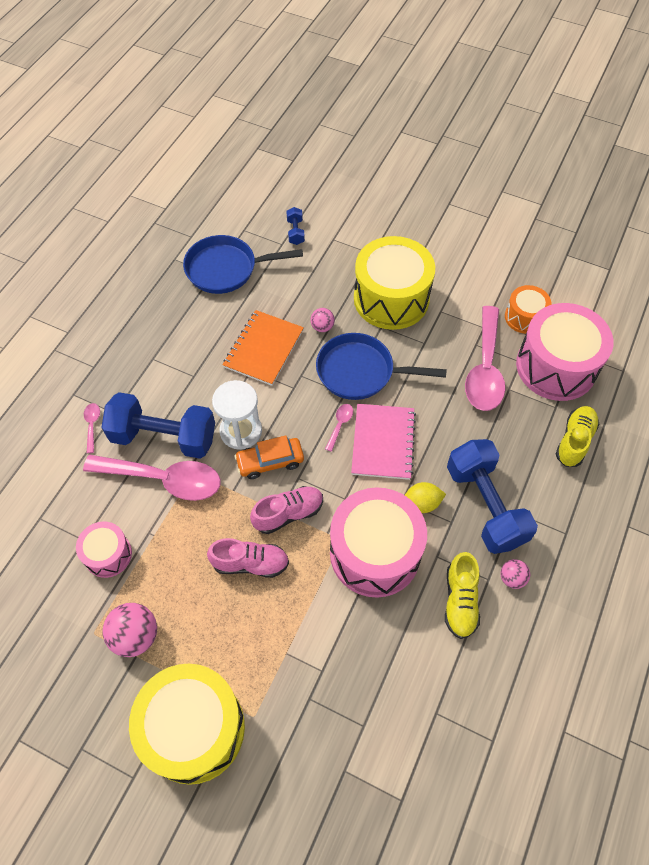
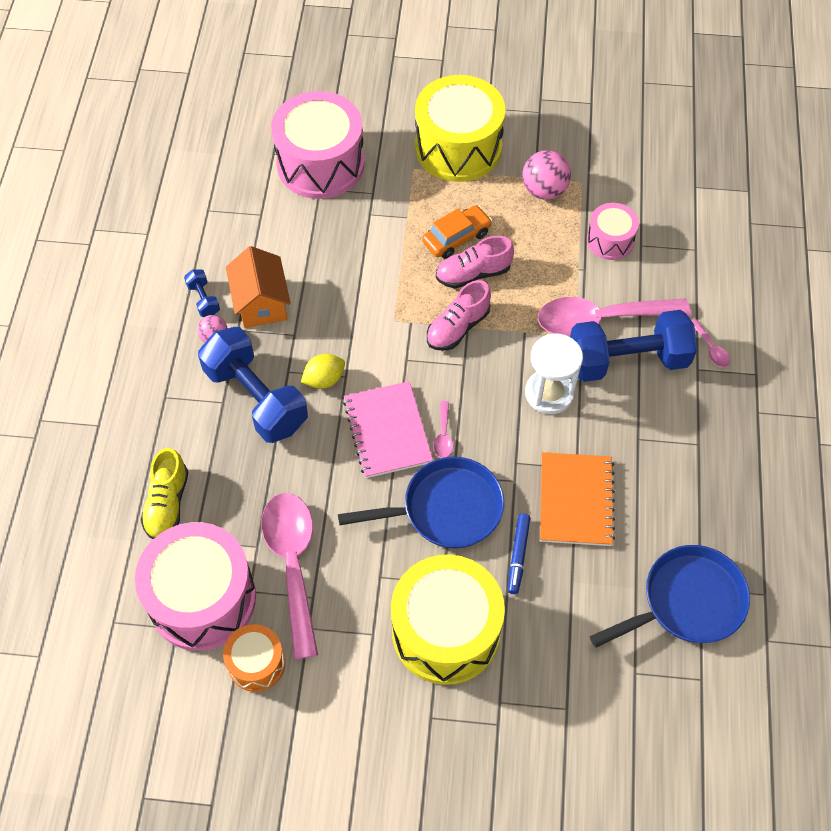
camera: 160 degrees right, 0 degrees up
orange car [234,436,304,479] -> orange car moved to [422,205,492,259]
blue dumbbell [286,207,305,245] -> blue dumbbell moved to [184,269,220,317]
pink ball [310,308,335,332] -> blue marker [508,513,530,594]
pink drum [330,487,427,598] -> pink drum moved to [271,91,365,199]
yellow shoe [445,552,480,639] -> orange house [226,246,291,328]

